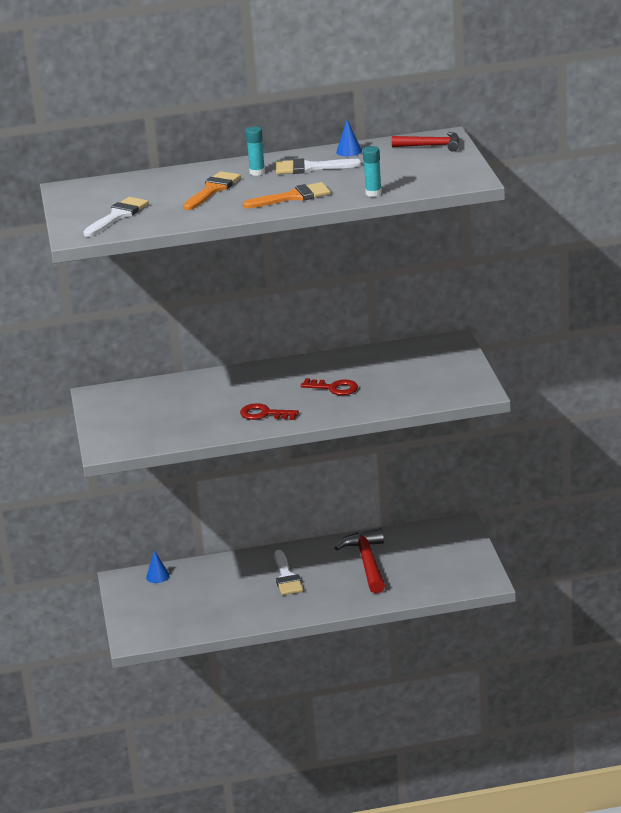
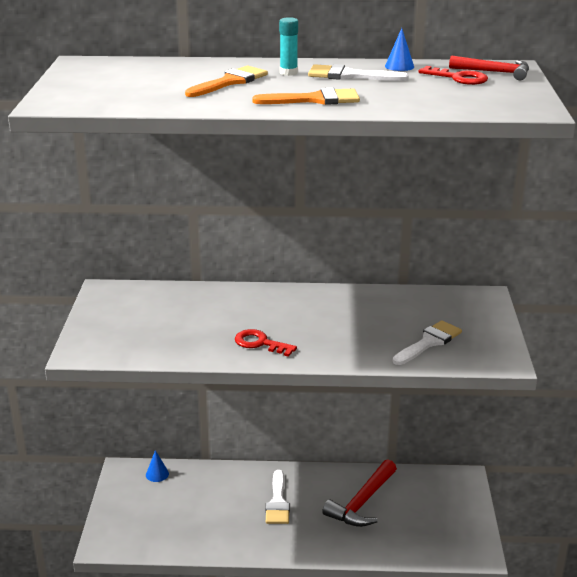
camera: 10 degrees right, 0 degrees up
white brush [83,197,149,237] -> white brush moved to [393,320,462,365]
red key [301,378,358,395] -> red key moved to [419,66,488,85]
red hammer [335,528,385,593] -> red hammer turned 150 degrees counterclockwise [322,459,397,527]
turquoise glue stick [363,146,382,197] -> none

